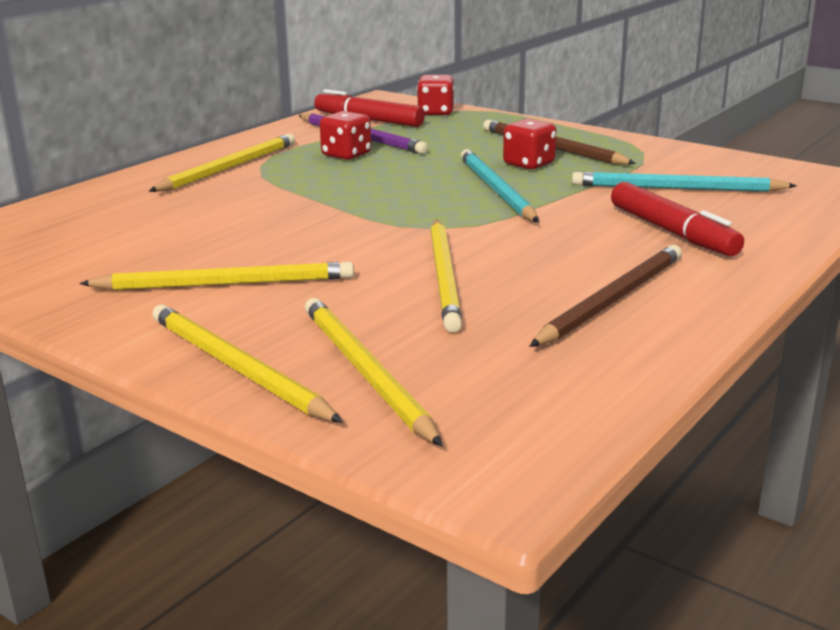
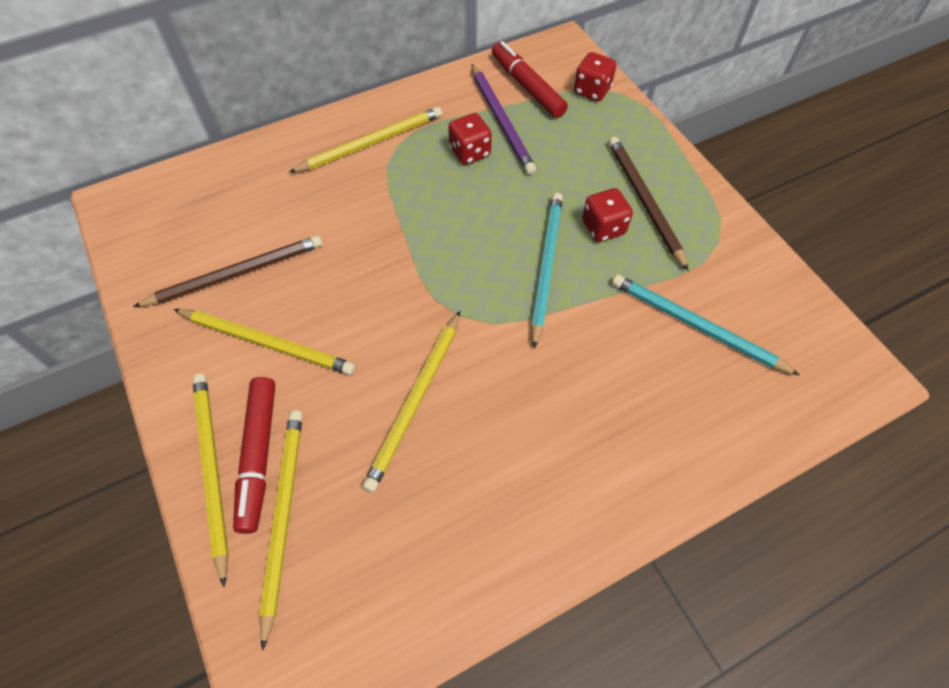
camera: 25 degrees right, 35 degrees up
brown pencil [529,245,682,347] -> brown pencil moved to [133,235,323,307]
red marker [611,182,744,256] -> red marker moved to [233,377,275,534]

